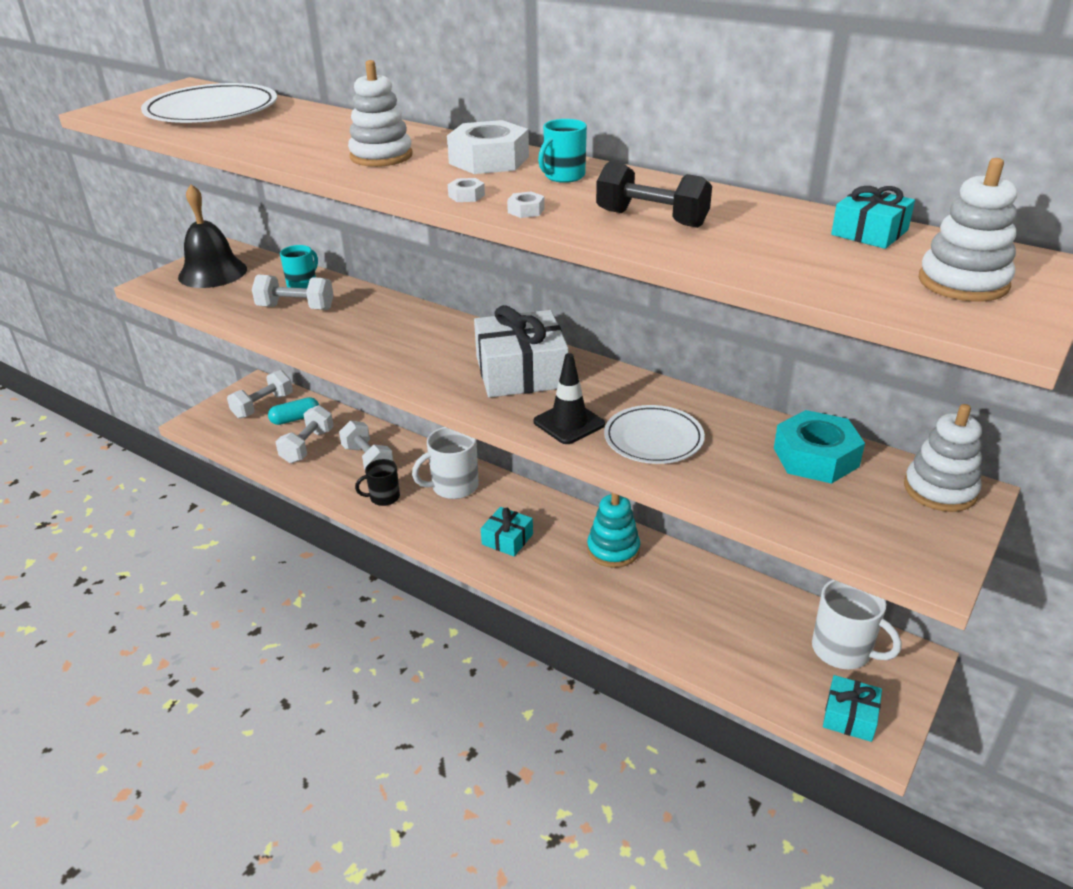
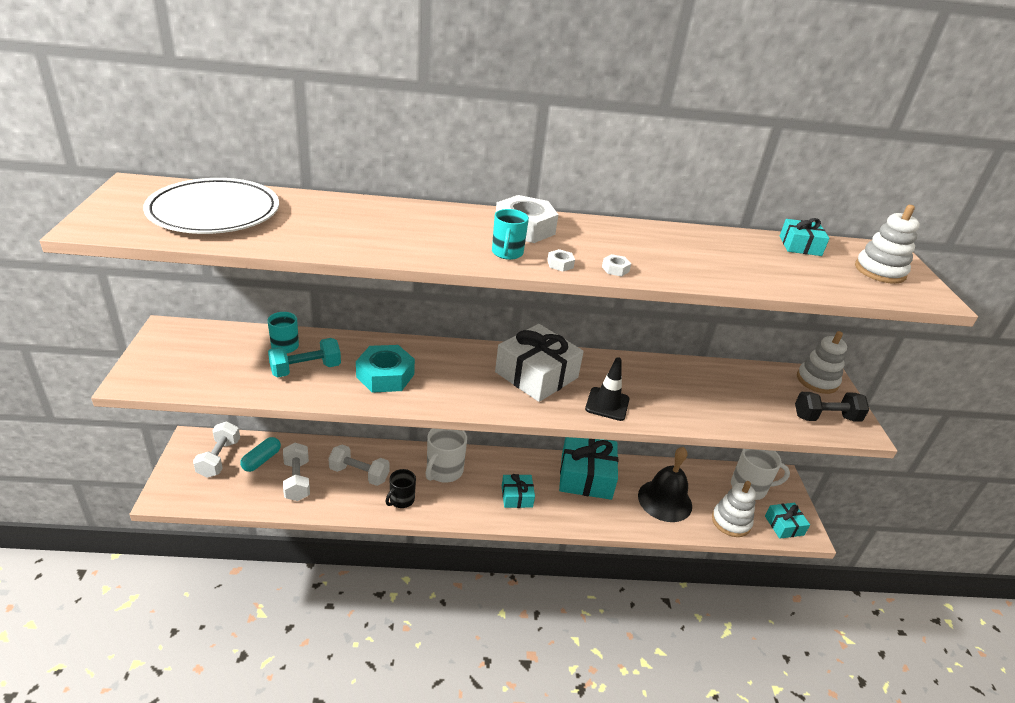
camera: 40 degrees left, 0 degrees up
black bell [178,184,247,288] -> black bell moved to [638,447,692,522]
white dumbbell [252,275,333,310] -> turquoise dumbbell [268,338,341,377]
white stacking toy [348,60,412,167] -> white stacking toy moved to [712,481,756,537]
turquoise mug [538,119,587,183] -> turquoise mug moved to [492,209,529,260]
turquoise stacking toy [587,493,640,568] -> turquoise gift [559,437,618,500]
black dumbbell [596,161,712,228] -> black dumbbell moved to [795,392,869,422]
white plate [604,405,705,464] -> none
turquoise nut [774,410,865,484] -> turquoise nut moved to [356,345,415,393]

